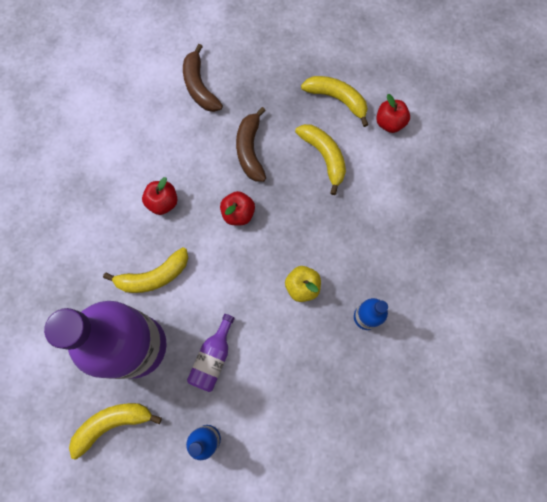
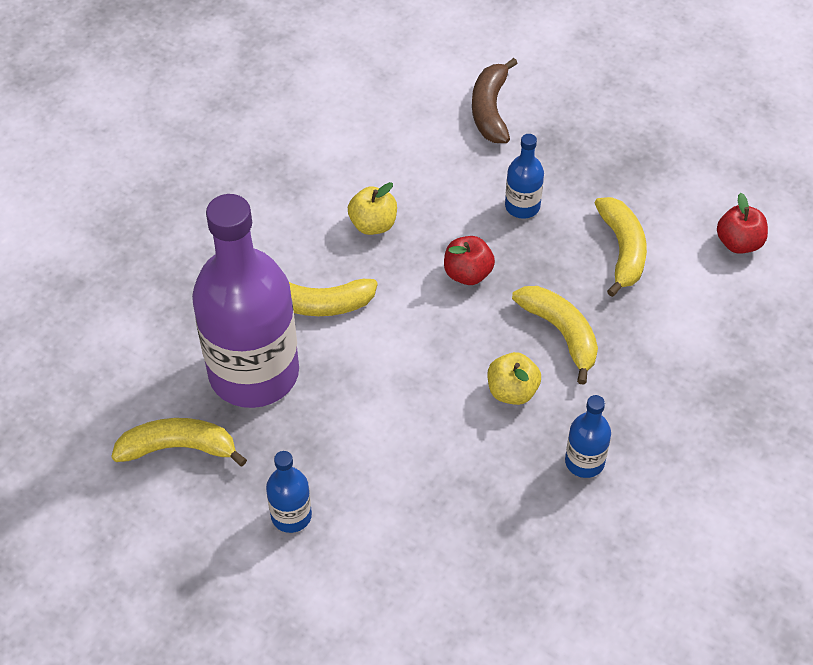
camera: 25 degrees right, 20 degrees down
red apple [142,177,177,215] -> yellow apple [348,182,397,235]
purple bottle [187,314,235,392] -> none
brown banana [236,107,266,182] -> blue bottle [505,134,544,219]
yellow banana [301,76,368,127] -> yellow banana moved to [512,286,598,385]

